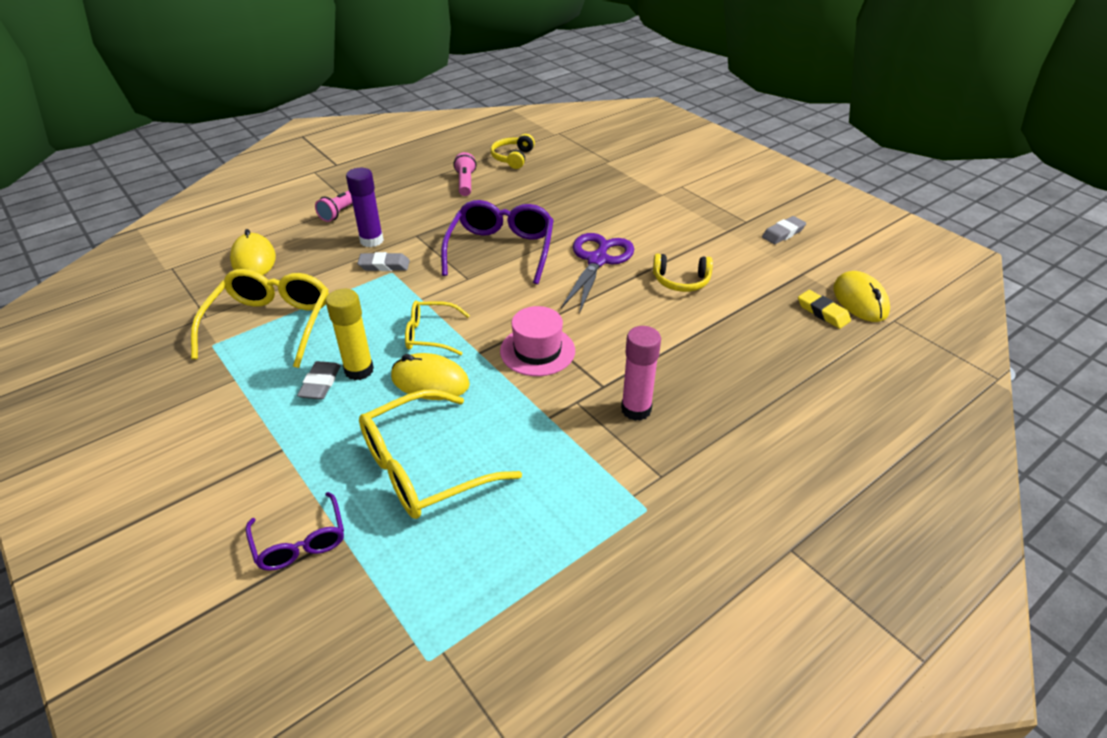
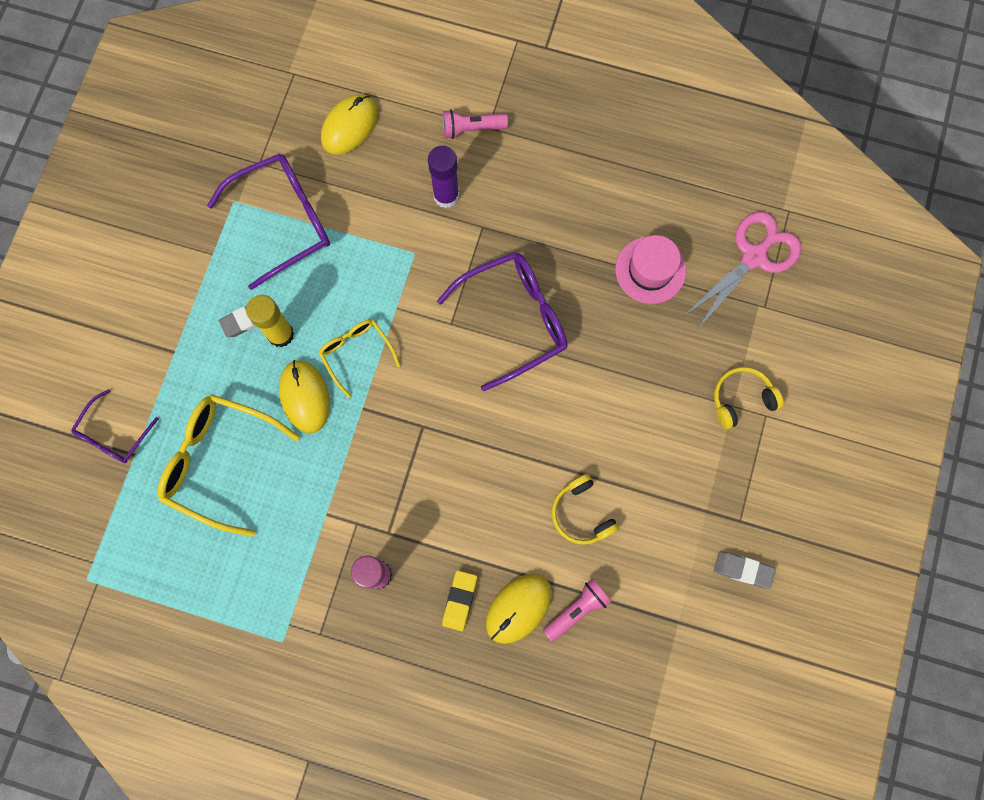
camera: 55 degrees right, 35 degrees up
yellow glasses [191,269,329,368] -> purple glasses [207,153,330,290]
grey eraser [357,252,410,271] -> none
pink flashlight [453,152,476,196] -> pink flashlight moved to [543,579,612,642]
yellow headphones [490,134,535,169] -> yellow headphones moved to [714,367,784,429]
pink hat [500,306,575,376] -> pink hat moved to [615,235,686,304]
purple scissors [561,233,634,314] -> none
yellow eraser [798,290,851,329] -> yellow eraser moved to [442,570,477,631]
yellow mouse [833,271,890,322] -> yellow mouse moved to [486,574,552,644]
none -> pink scissors [684,212,802,330]

